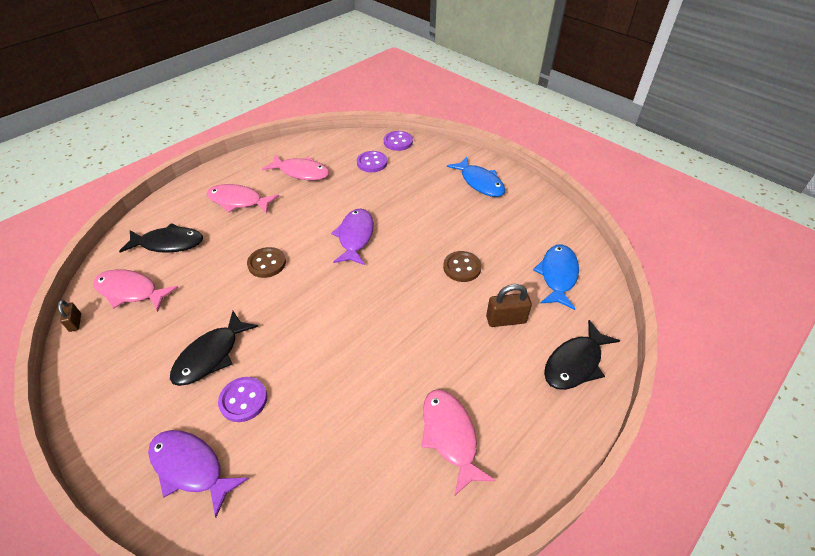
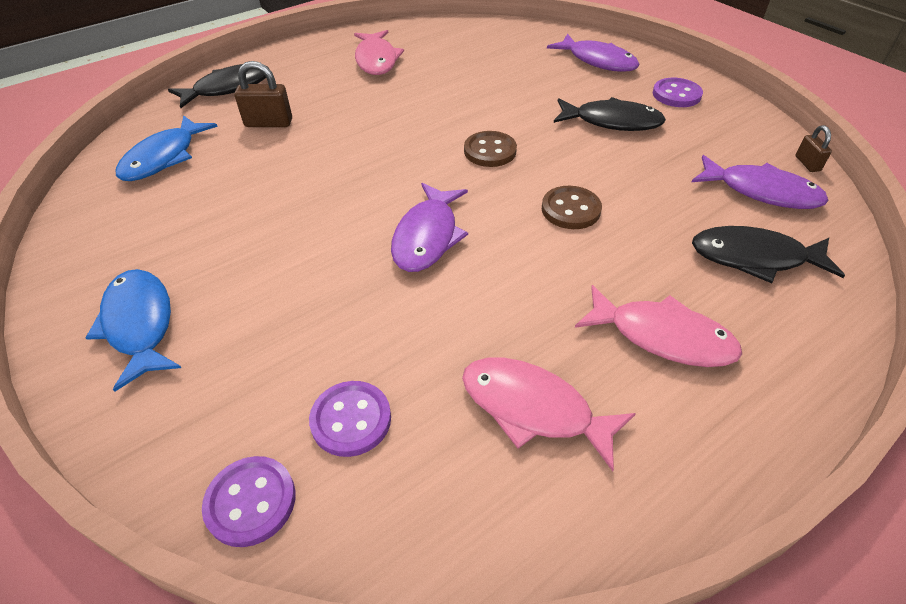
camera: 170 degrees left, 0 degrees up
pink fish [93,269,178,312] -> purple fish [692,155,829,209]
black fish [170,311,258,386] -> black fish turned 60 degrees clockwise [554,97,666,131]
purple button [218,377,267,422] -> purple button moved to [653,78,703,107]
brown button [443,251,482,282] -> brown button moved to [464,131,517,167]

